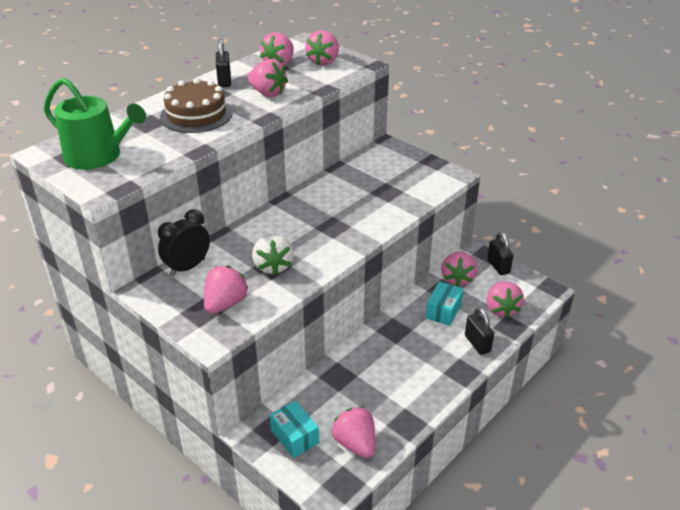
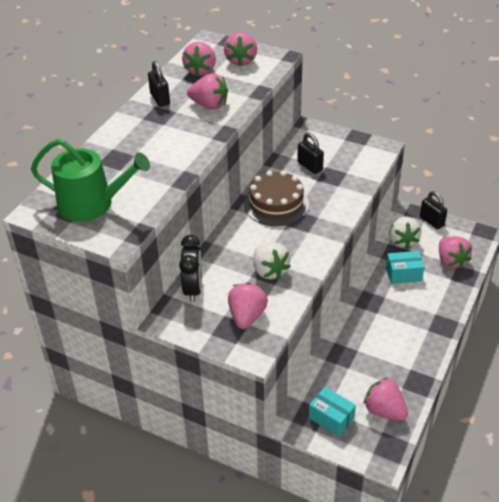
camera: 15 degrees left, 5 degrees up
black clock [158,209,210,276] -> black clock turned 150 degrees clockwise [179,235,202,302]
brown cake [160,78,233,133] -> brown cake moved to [244,170,309,226]
turquoise box [425,281,463,326] -> turquoise box turned 75 degrees clockwise [386,251,425,284]
pink strawberry [441,252,477,287] -> white strawberry [389,217,422,249]
black padlock [465,307,494,355] -> black padlock moved to [297,133,324,174]

